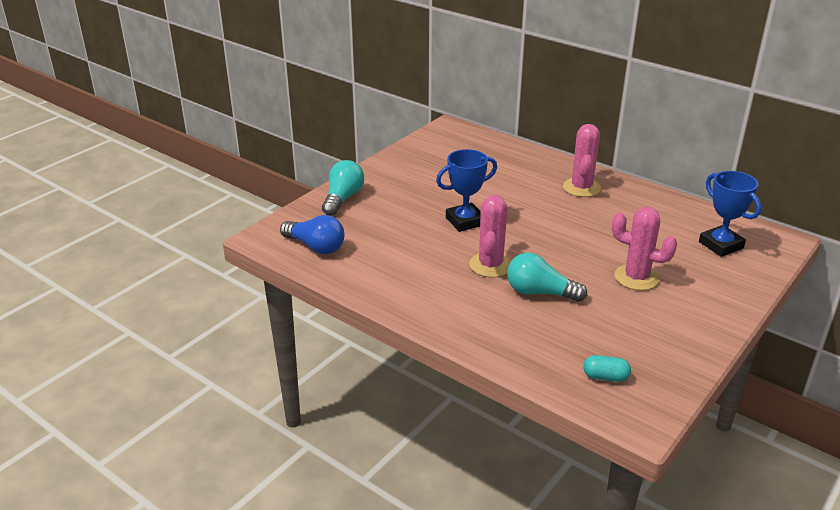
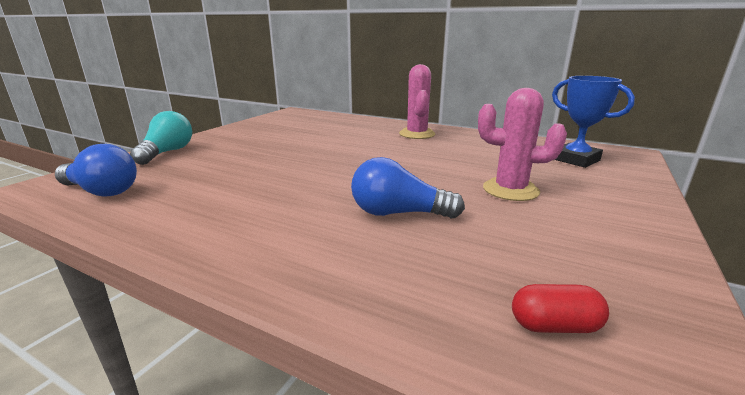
camera: 10 degrees left, 10 degrees down
blue trophy [436,149,497,232] -> none
pink cactus [469,194,511,277] -> none
turquoise light bulb [507,253,587,302] -> blue light bulb [351,157,465,218]
turquoise capsule [583,355,631,382] -> red capsule [512,284,609,333]

